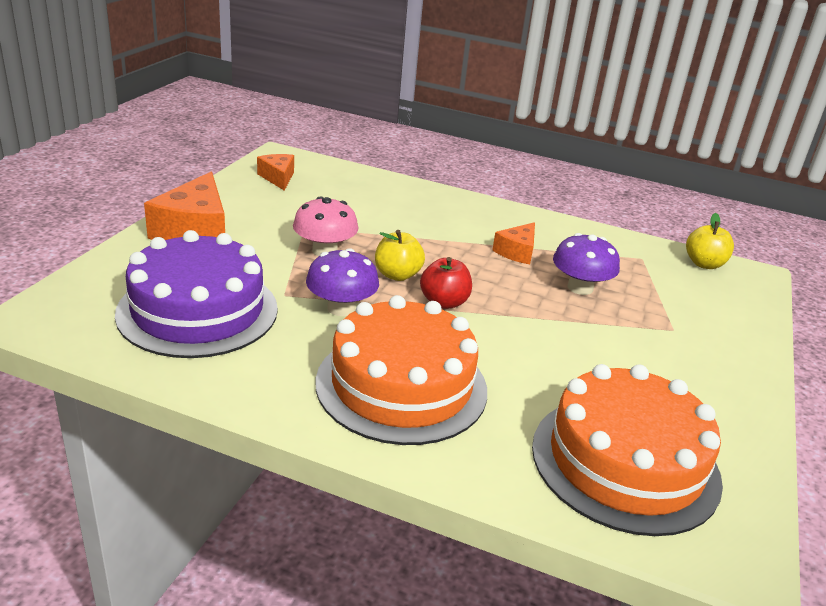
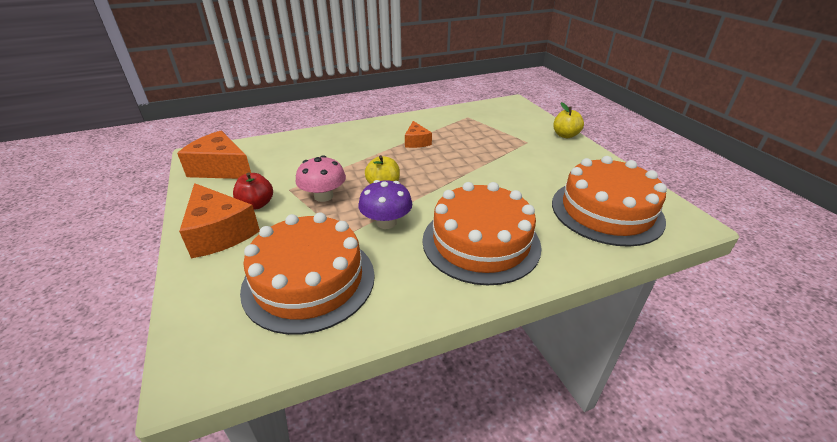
camera: 40 degrees left, 5 degrees up
purple cake [115,230,278,358] -> orange cake [240,212,375,335]
orange cheese [257,154,294,191] -> orange cheese [177,131,251,179], size x1.79
red apple [420,257,472,309] -> red apple moved to [233,172,273,209]
purple mushroom [553,233,620,295] -> none
yellow apple [686,213,734,269] -> yellow apple moved to [553,102,584,138]

